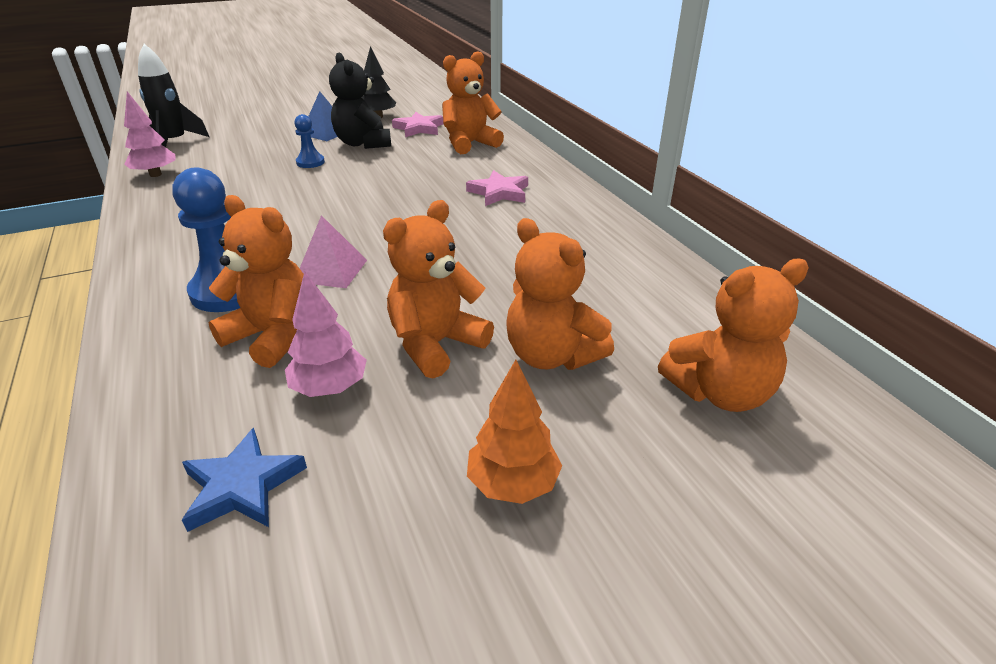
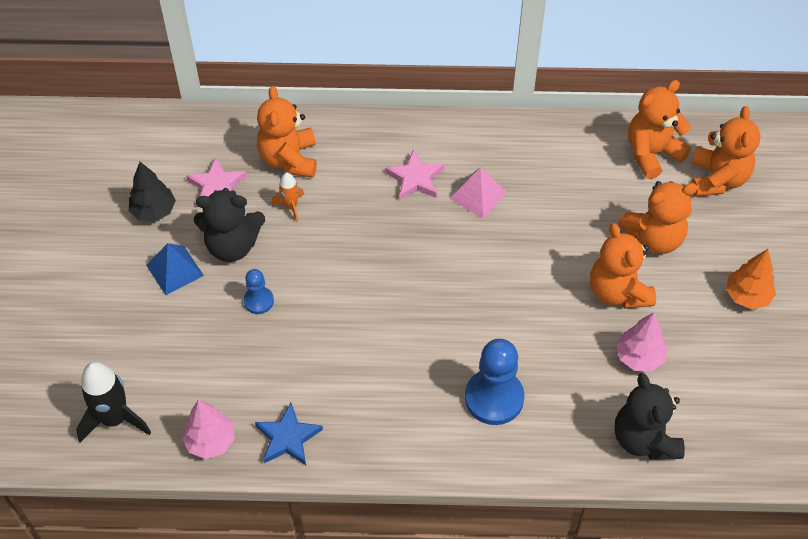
camera: 65 degrees left, 20 degrees up
blue star [182,428,307,532] -> blue star moved to [255,403,323,465]
orange teddy bear [208,195,304,368] -> orange teddy bear moved to [628,80,691,179]
pink pyramid [300,215,367,288] -> pink pyramid moved to [450,167,507,219]
none -> orange rocket [271,173,304,222]
none -> black teddy bear [614,373,685,460]

